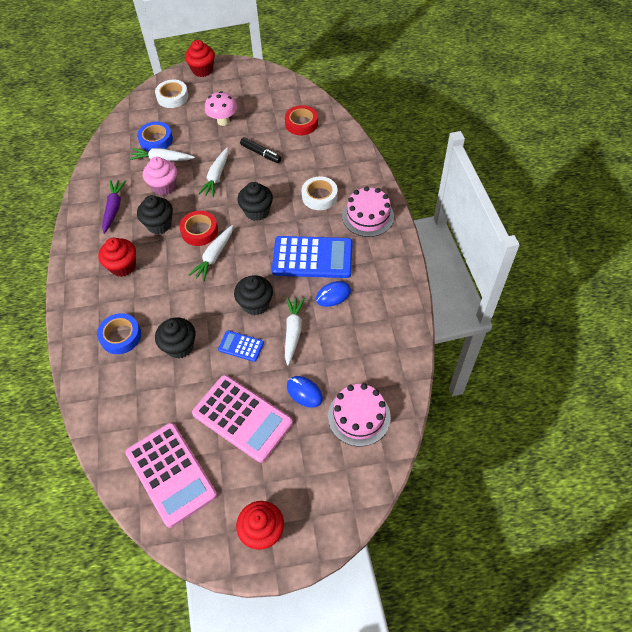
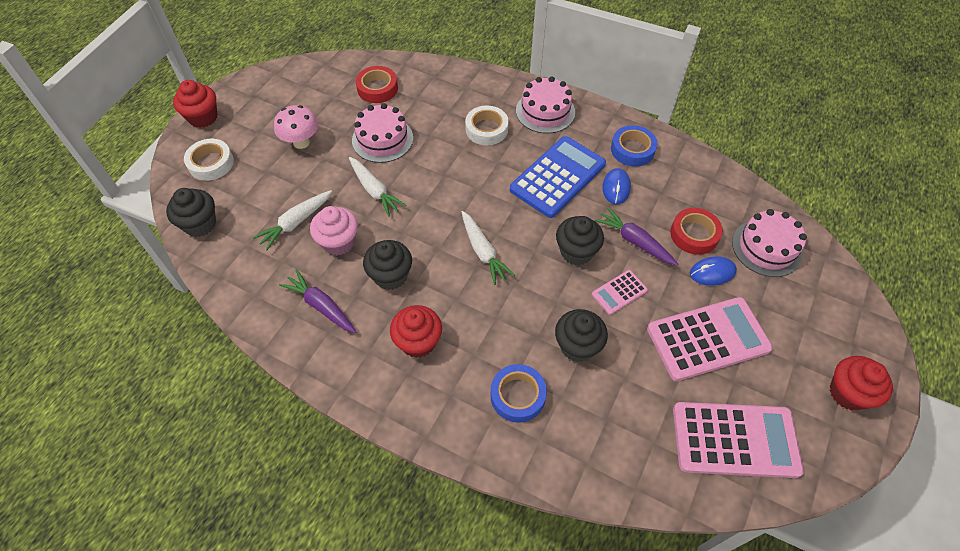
camera: 55 degrees left, 0 degrees up
blue tape [137,122,173,152] -> blue tape moved to [611,125,657,167]
red tape [179,211,218,246] -> red tape moved to [670,208,723,255]
blue calculator [218,331,264,362] -> pink calculator [592,270,648,315]
black cupcake [237,182,273,221] -> black cupcake moved to [166,188,216,237]
black marker [240,137,281,163] -> pink cake [352,103,413,163]
white carrot [285,297,305,366] -> purple carrot [595,207,678,266]

